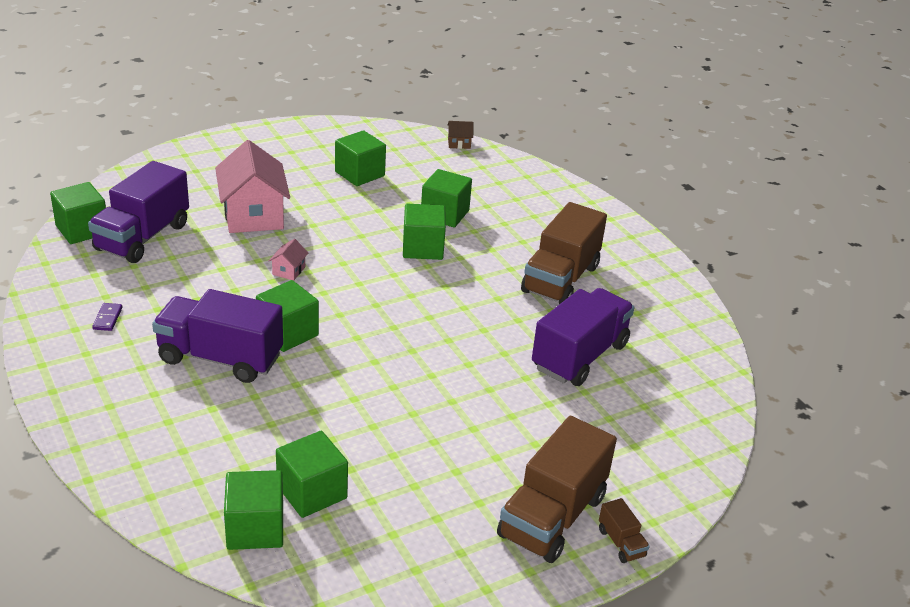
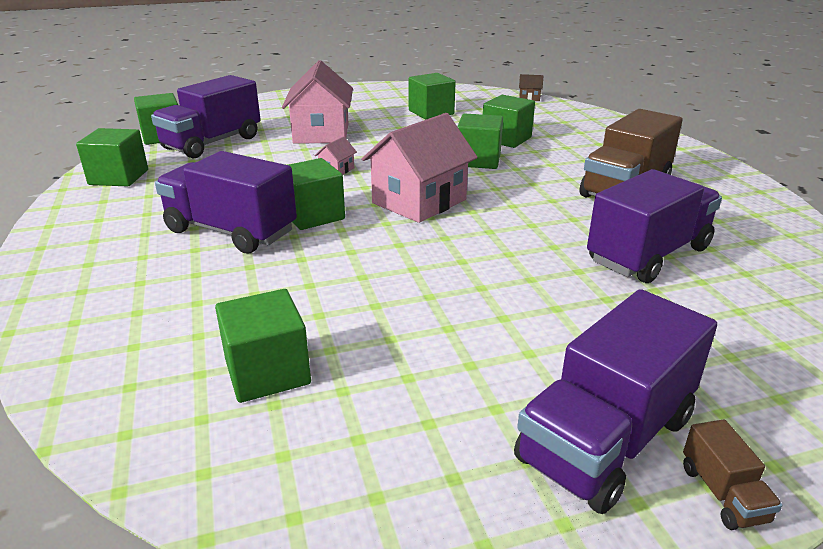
camera: 15 degrees right, 5 degrees down
purple domino [92,303,123,331] -> none
green cube [224,470,283,550] -> green cube moved to [76,128,148,186]
brown truck [497,416,617,563] -> purple truck [514,289,717,514]
none -> pink house [362,113,478,223]

